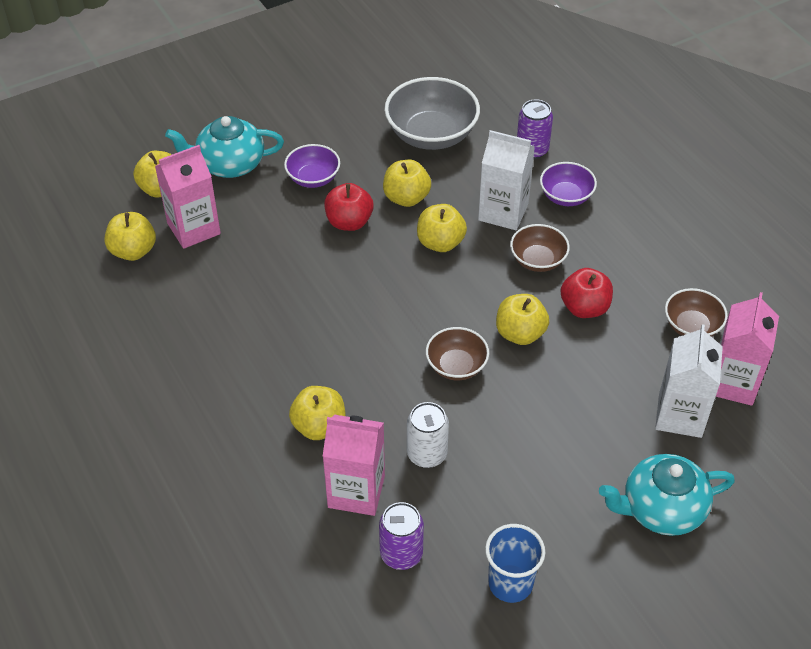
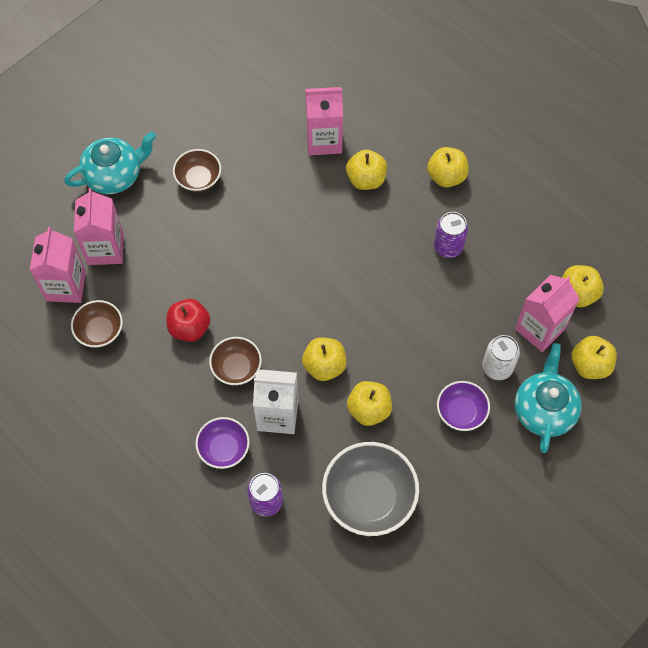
camera: 165 degrees right, 15 degrees up
turquoise teapot [165,116,284,178] -> turquoise teapot turned 60 degrees counterclockwise [515,343,582,453]
red apple [324,183,373,231] -> none
purple can [379,502,424,570] -> purple can moved to [434,212,468,258]
white can [407,402,449,468] -> white can moved to [482,335,520,380]
brown bowl [426,327,489,380] -> brown bowl moved to [173,149,221,192]
blue cup [485,524,545,603] -> none
yellow apple [496,294,549,345] -> yellow apple moved to [427,147,469,187]
white carton [655,324,723,438] -> pink carton [74,188,124,265]

